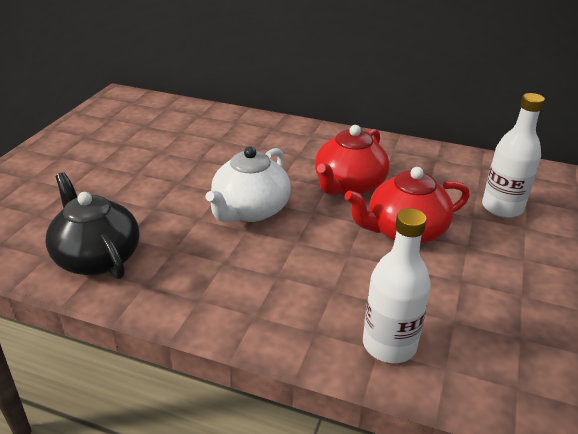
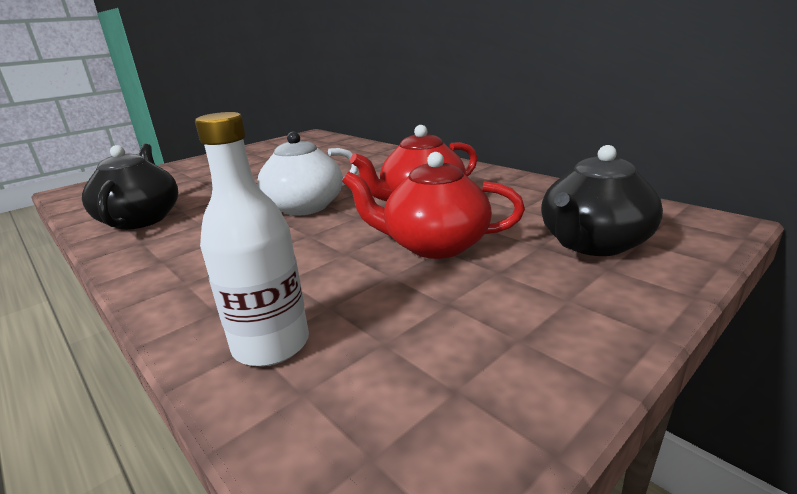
camera: 30 degrees right, 10 degrees down
white bottle [482,93,545,218] -> black teapot [541,145,663,256]

